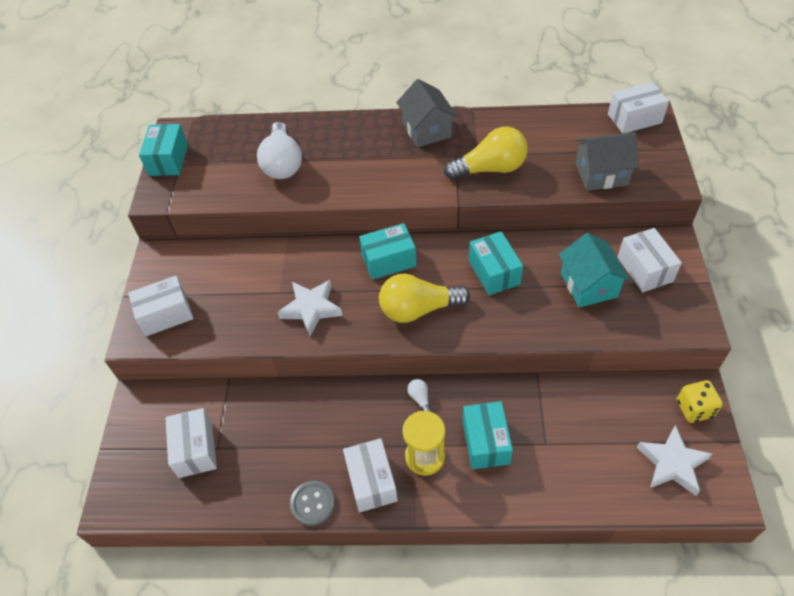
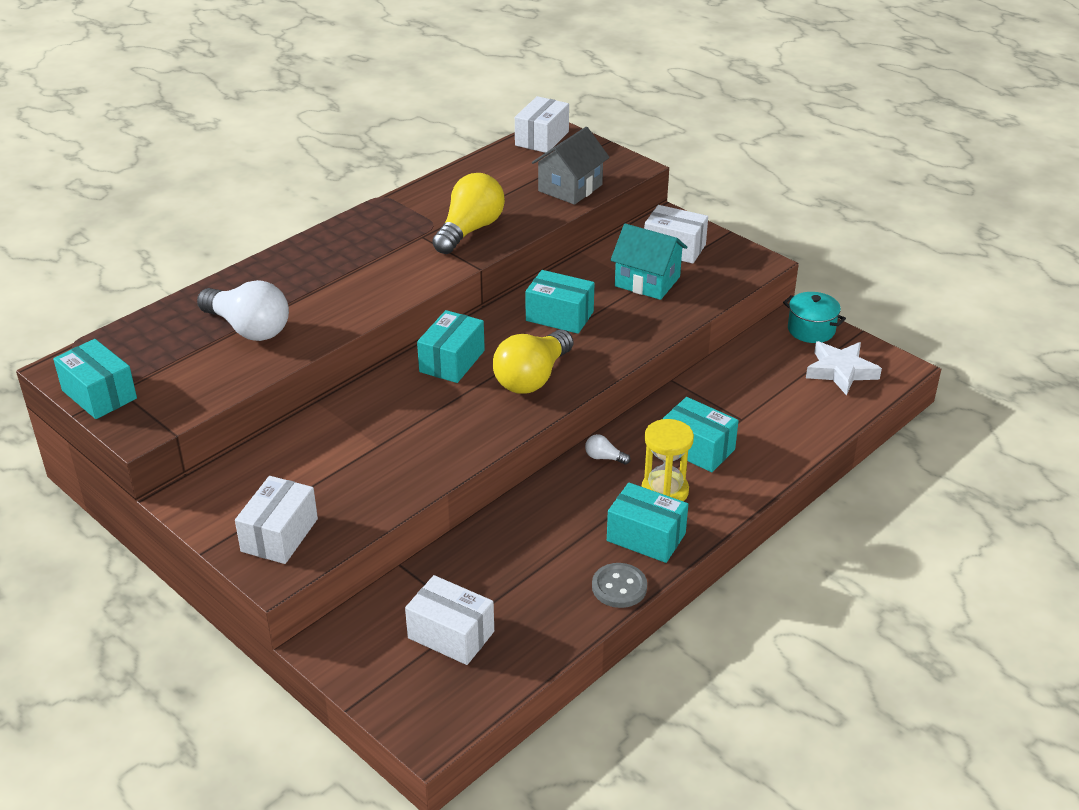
camera: 50 degrees left, 15 degrees down
white star [278,280,343,336] -> none
white box [343,438,398,512] -> turquoise box [607,483,688,563]
grey house [396,79,457,148] -> none
yellow dice [677,380,723,423] -> turquoise pot [783,292,846,343]

